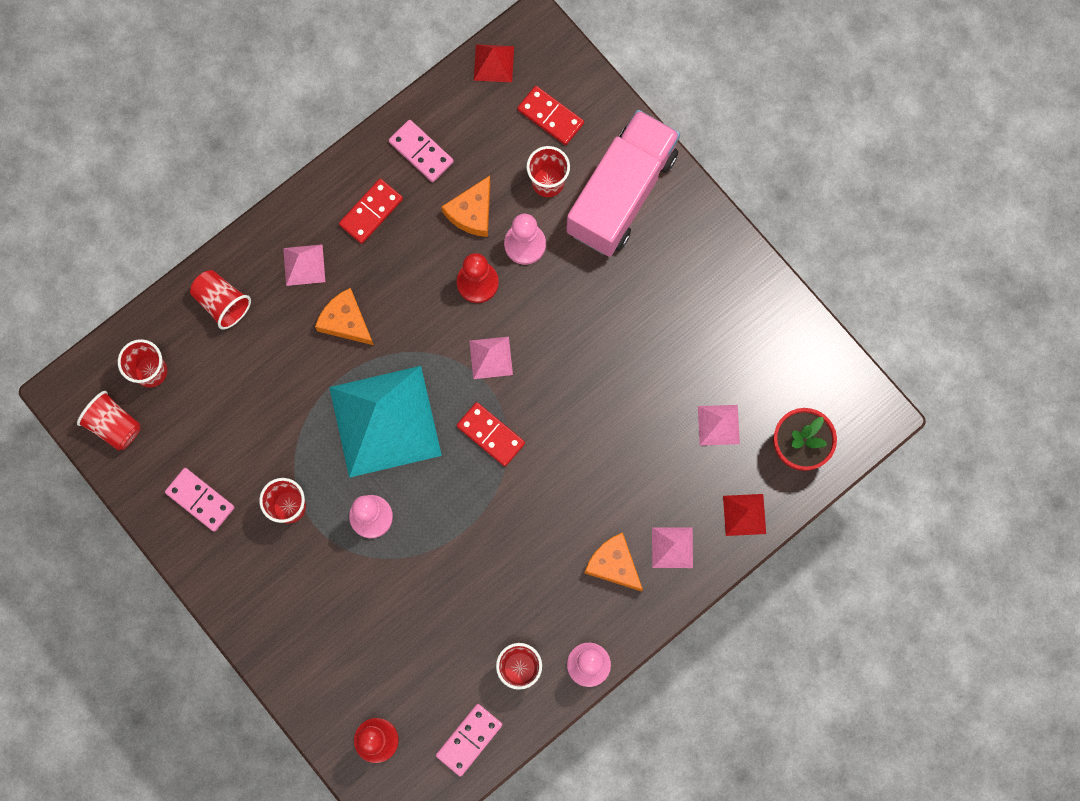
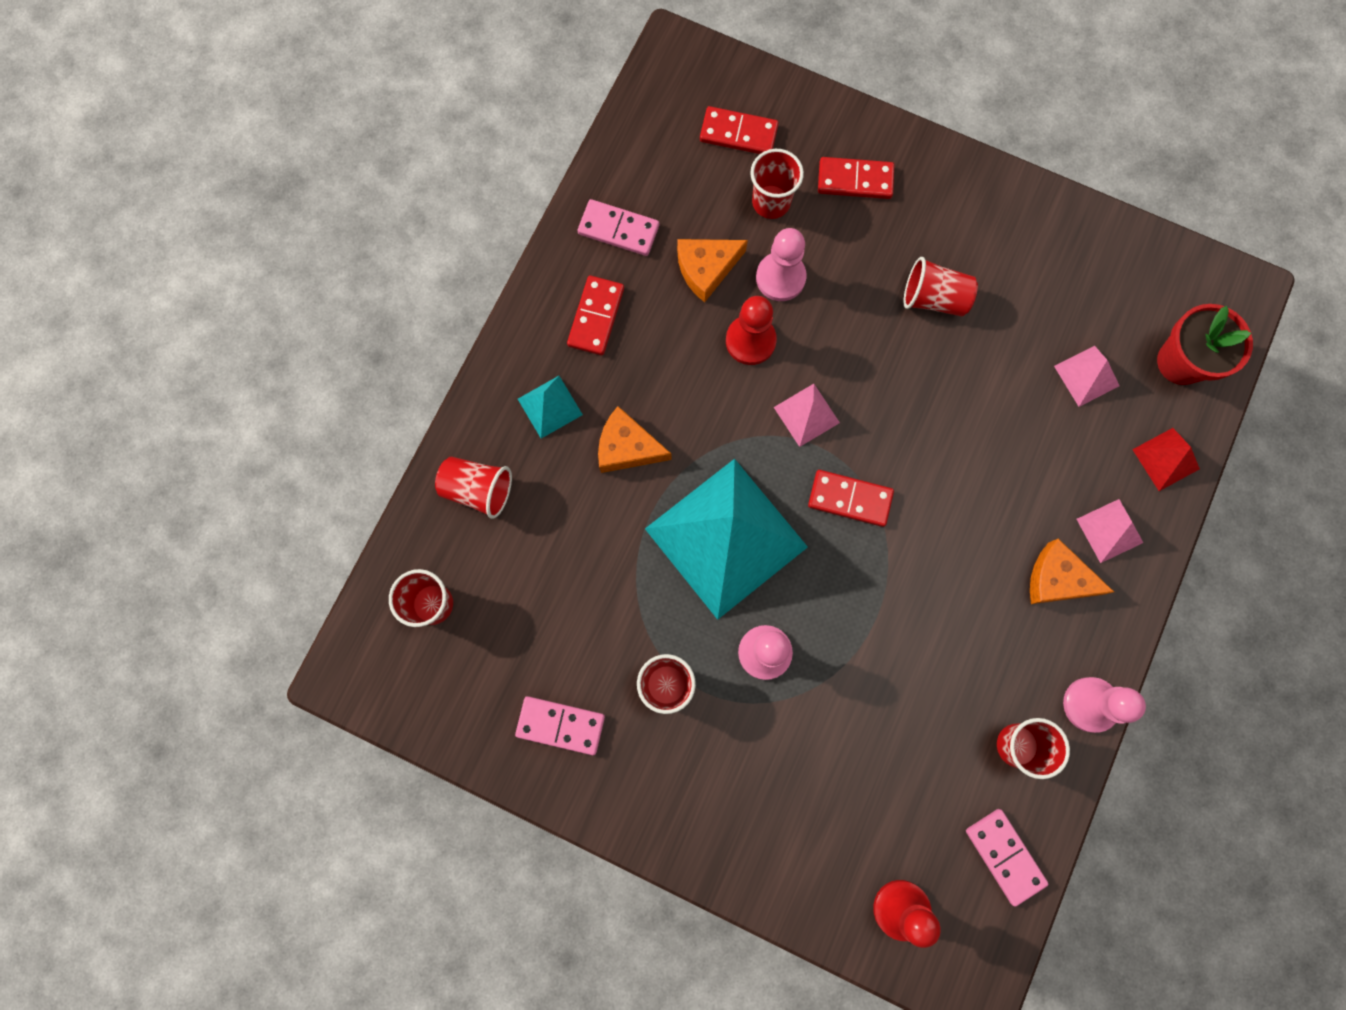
camera: 25 degrees left, 0 degrees up
red cup [77,391,141,451] -> red cup moved to [903,257,978,317]
pink pyramid [283,244,325,286] -> turquoise pyramid [518,376,583,439]
pink domino [436,704,503,777] -> pink domino turned 45 degrees counterclockwise [966,809,1049,907]
orange cheese [442,175,490,237] -> orange cheese turned 60 degrees clockwise [677,239,748,303]
red pyramid [474,44,514,82] -> none
pink truck [566,110,680,257] -> red domino [818,157,894,199]

